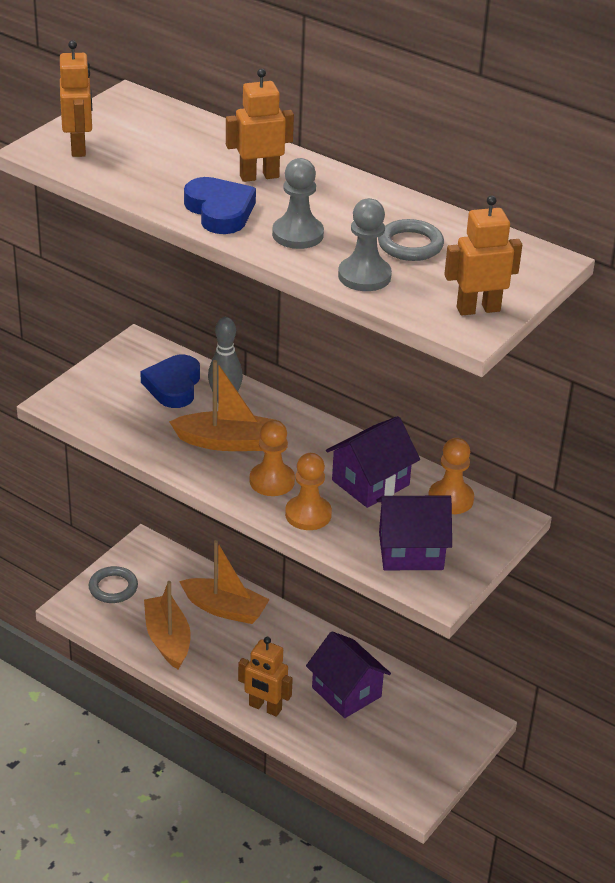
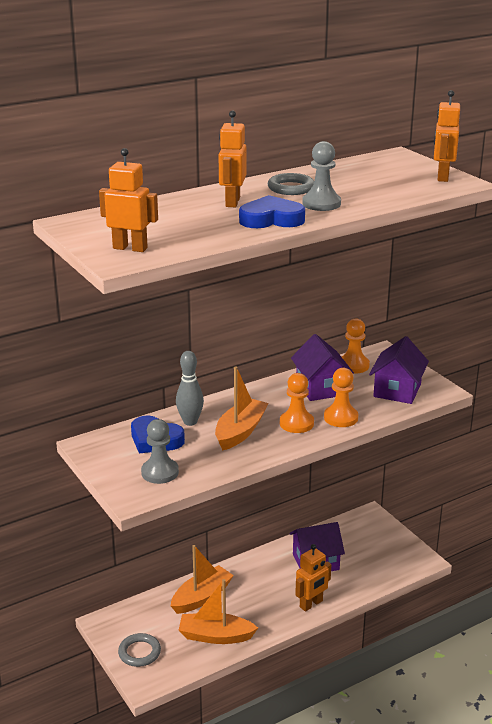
camera: 65 degrees left, 10 degrees down
grey pawn [338,198,392,291] -> grey pawn moved to [141,419,179,484]
grey ring [378,219,444,261] -> grey ring moved to [268,173,314,195]

